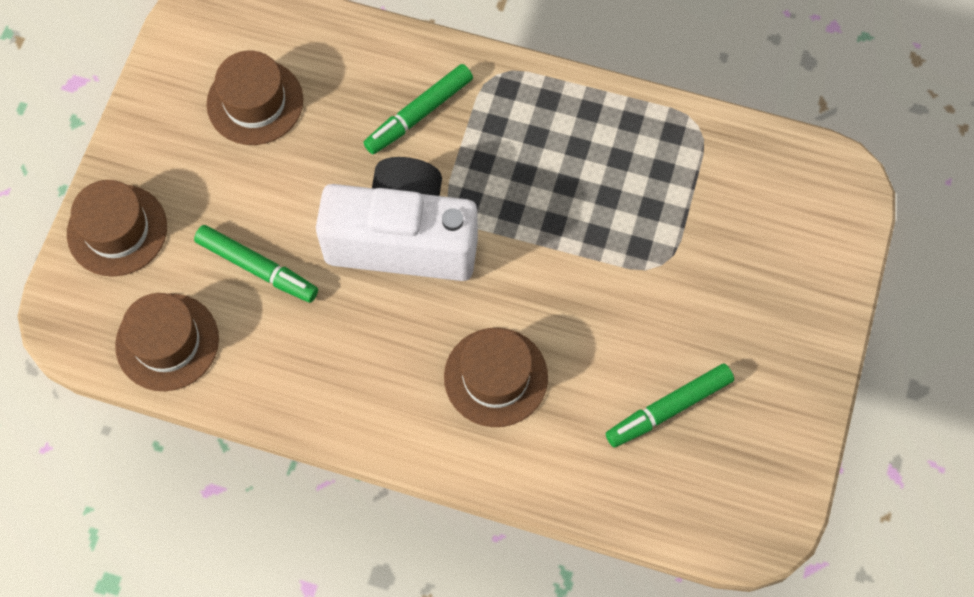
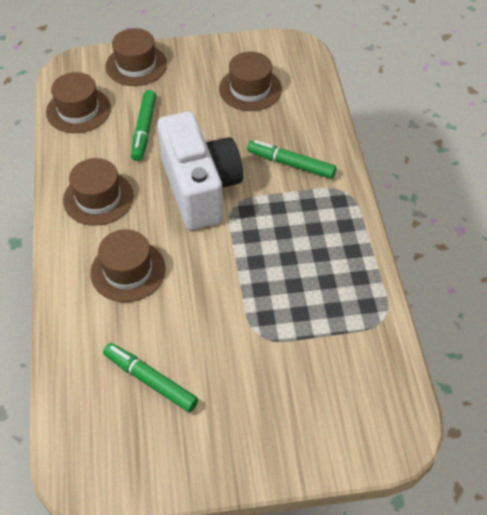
camera: 65 degrees right, 15 degrees down
none -> brown hat [63,158,134,226]

